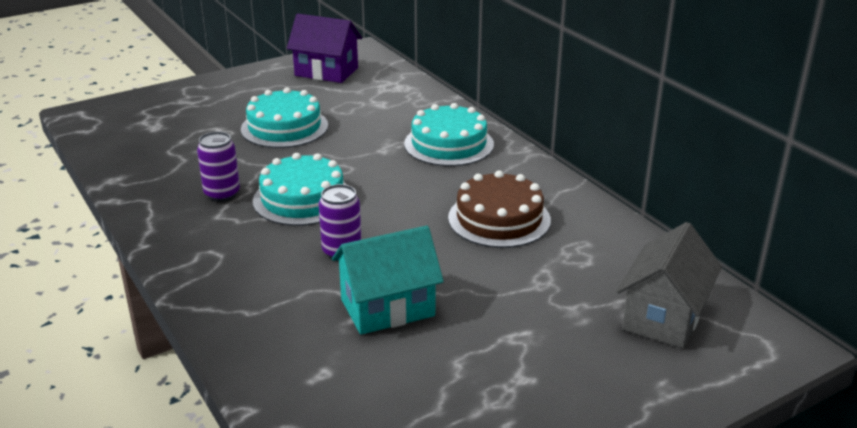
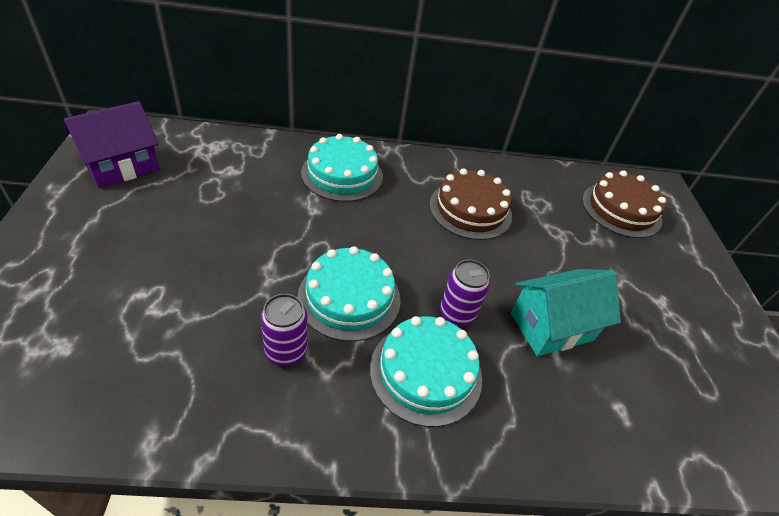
camera: 65 degrees left, 15 degrees up
turquoise cake [241,87,328,148] -> turquoise cake moved to [370,316,482,427]
turquoise house [332,226,444,335] -> turquoise house turned 60 degrees clockwise [511,269,621,356]
grey house [617,222,722,349] -> brown cake [582,170,666,238]

